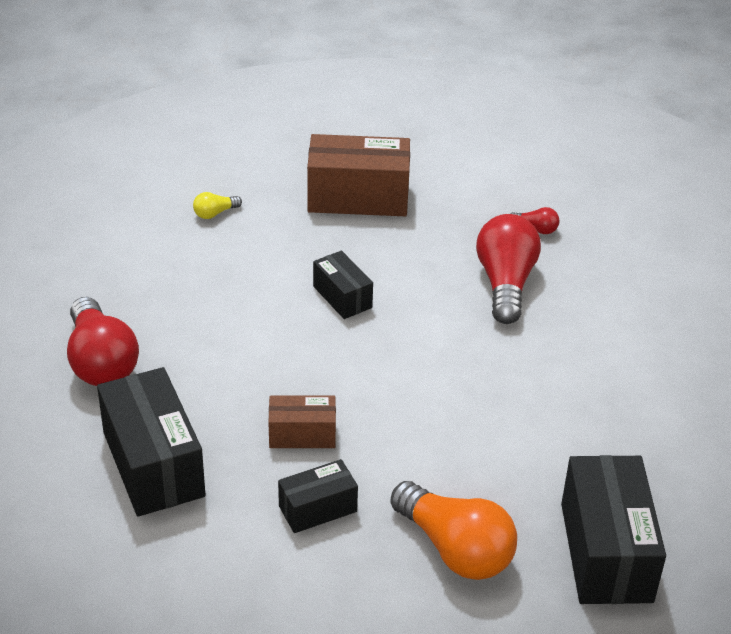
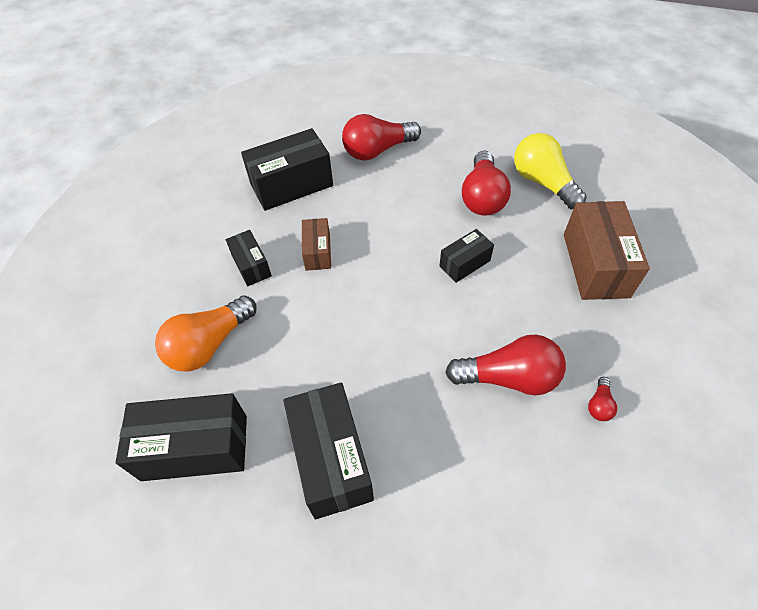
camera: 90 degrees right, 15 degrees up
yellow light bulb [193,192,242,219] -> yellow light bulb [514,133,587,209], size x2.27
none -> black box [283,382,374,519]
none -> red light bulb [462,151,511,215]

